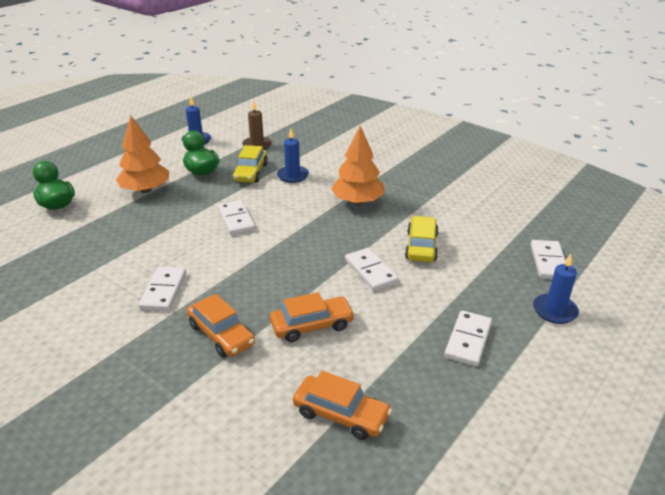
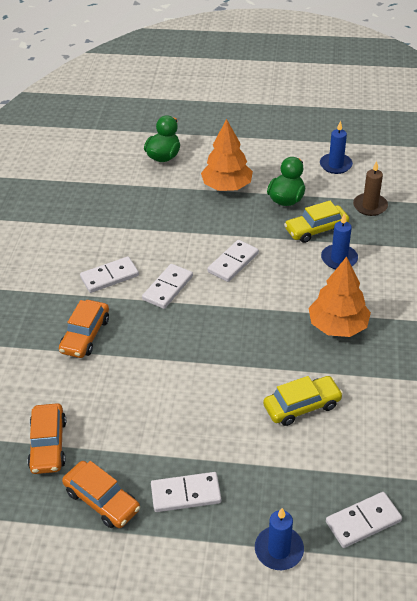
camera: 60 degrees right, 10 degrees up
orange car [270,292,355,342] -> orange car moved to [62,461,140,528]
white domino [345,248,399,291] -> white domino moved to [142,264,193,309]

